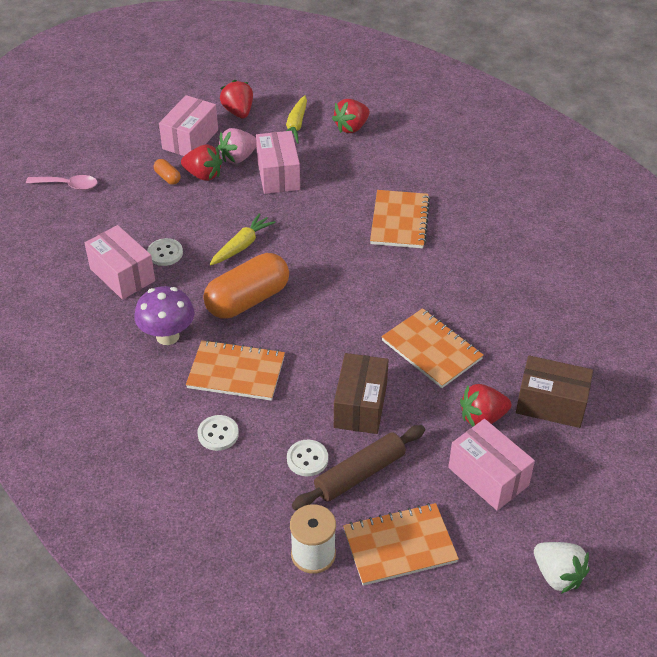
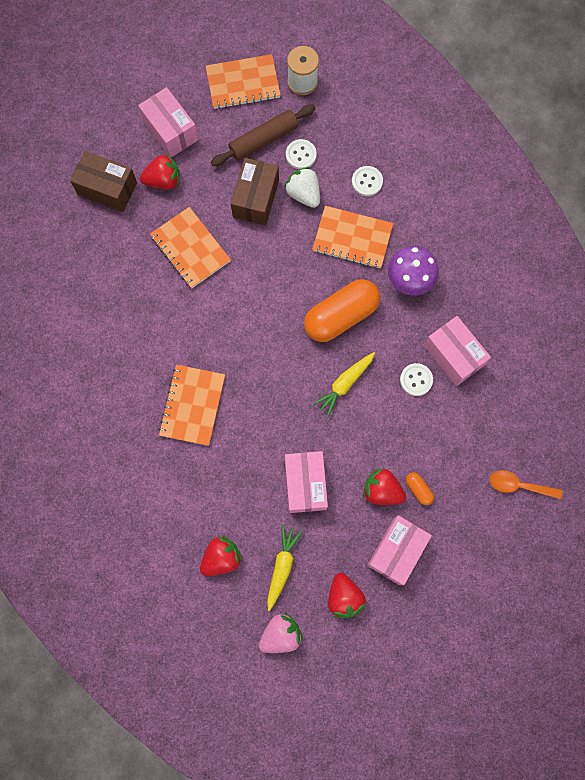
camera: 175 degrees left, 30 degrees up
pink spoon [26,175,97,190] -> orange spoon [490,470,563,499]
pink strawberry [218,128,256,164] -> pink strawberry moved to [259,613,303,653]
white strawberry [534,542,589,594] -> white strawberry moved to [284,167,320,208]

